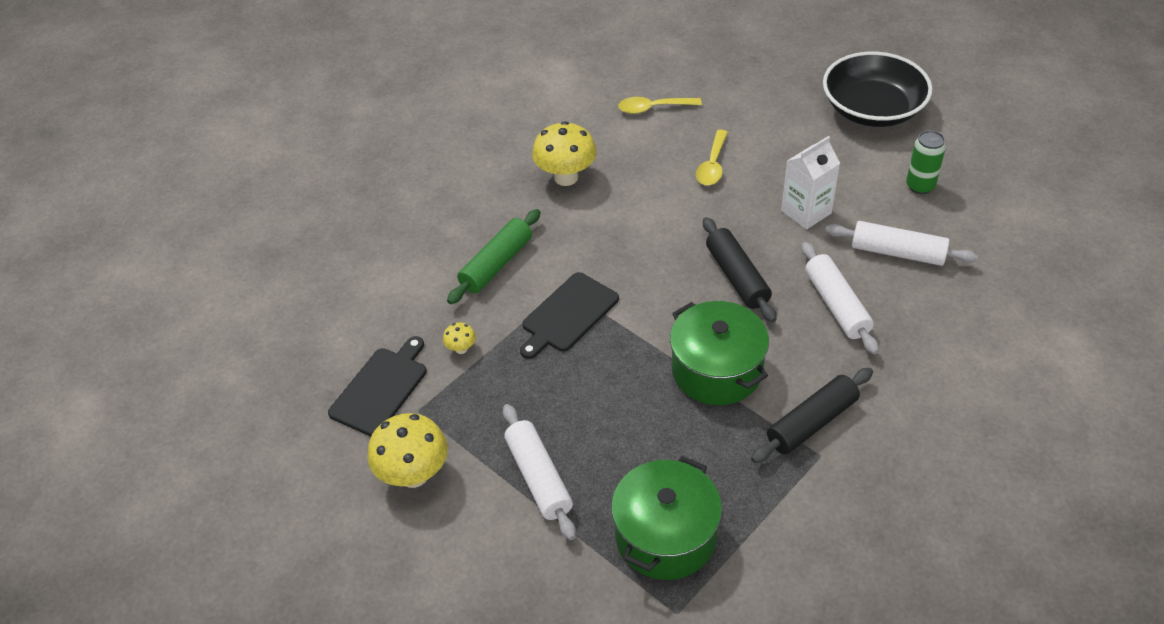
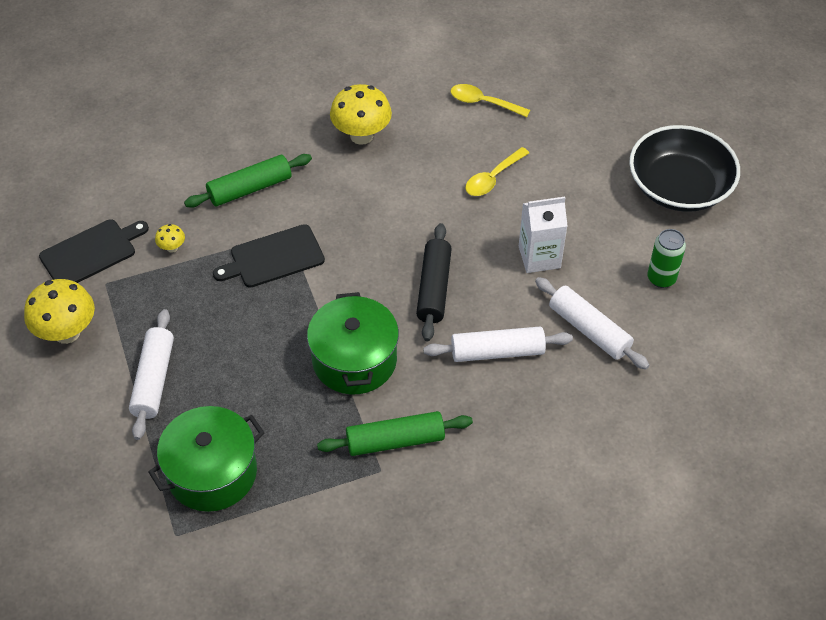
camera: 25 degrees right, 5 degrees up
black rolling pin [751,368,873,463] -> green rolling pin [317,411,473,456]
white rolling pin [802,242,879,354] -> white rolling pin turned 75 degrees clockwise [423,327,573,362]

